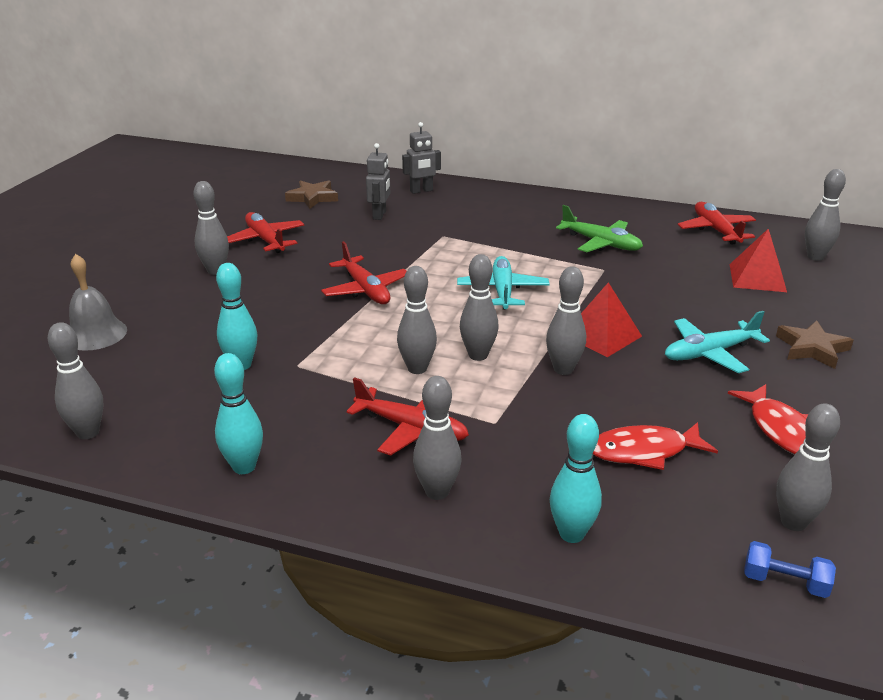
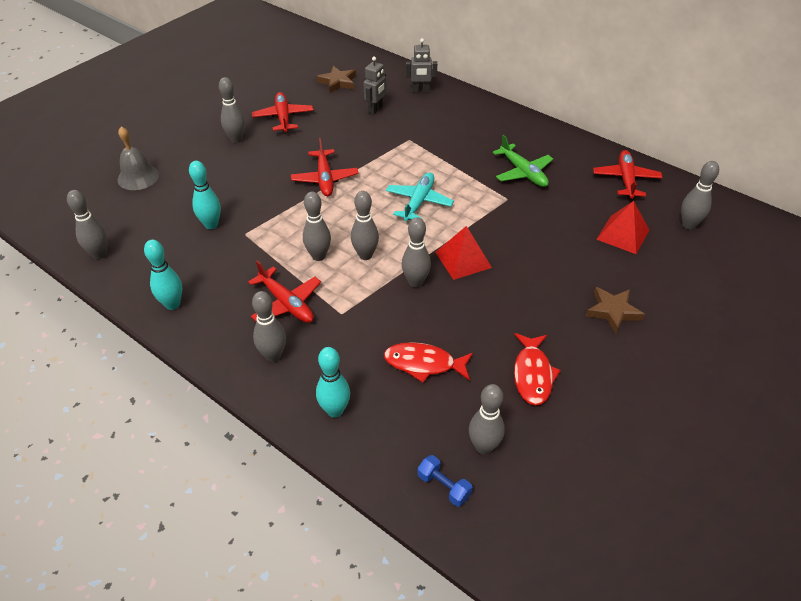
camera: 20 degrees right, 15 degrees up
turquoise plane [665,311,770,373] -> none

